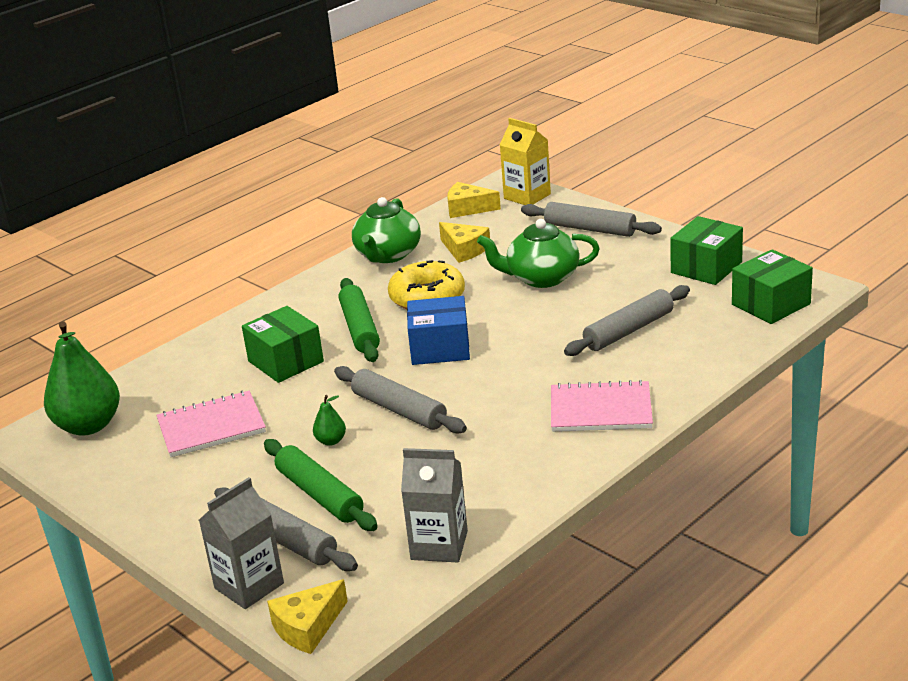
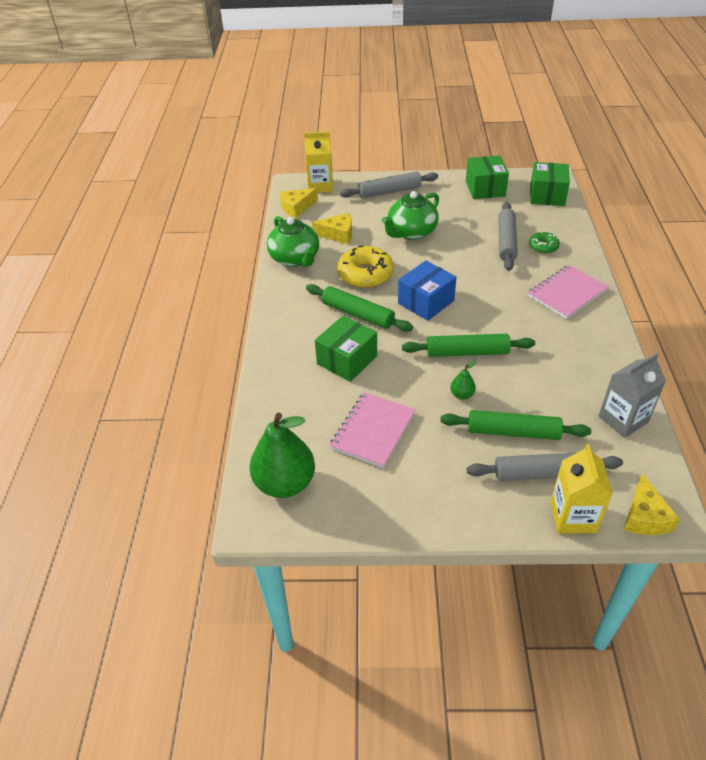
camera: 45 degrees left, 15 degrees up
grey carton [199,477,284,609] -> yellow carton [550,444,613,534]
green box [242,306,324,383] -> green box turned 60 degrees counterclockwise [315,315,377,382]
grey rolling pin [334,366,467,434] -> green rolling pin [402,334,535,357]
none -> green donut [529,232,560,254]

